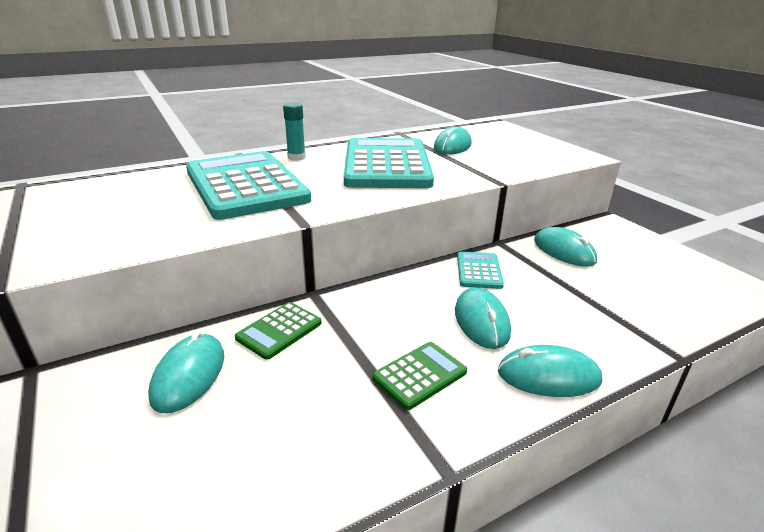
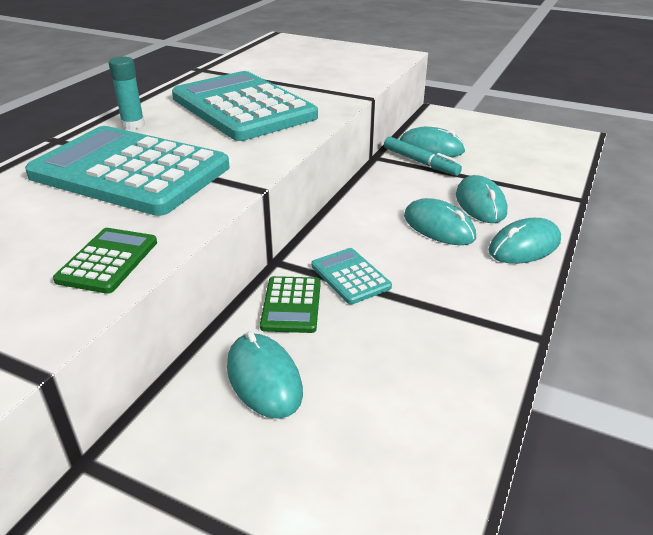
camera: 35 degrees left, 5 degrees up
green calculator [372,342,467,410] -> green calculator moved to [53,228,157,294]
turquoise mouse [434,127,472,155] -> turquoise mouse moved to [456,175,507,223]
turquoise calculator [457,252,504,289] -> turquoise calculator moved to [311,248,392,304]
none -> turquoise marker [384,137,462,176]

